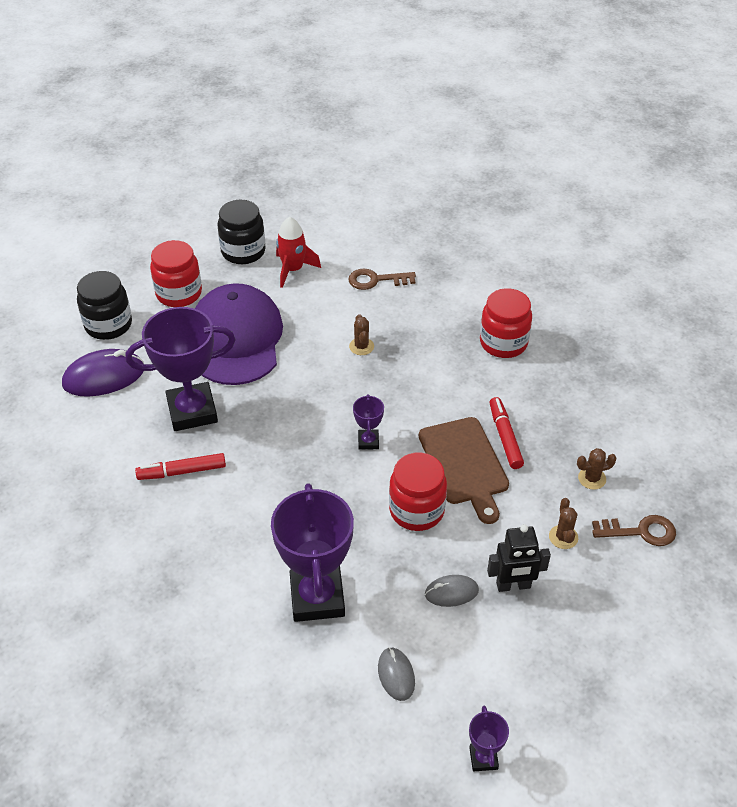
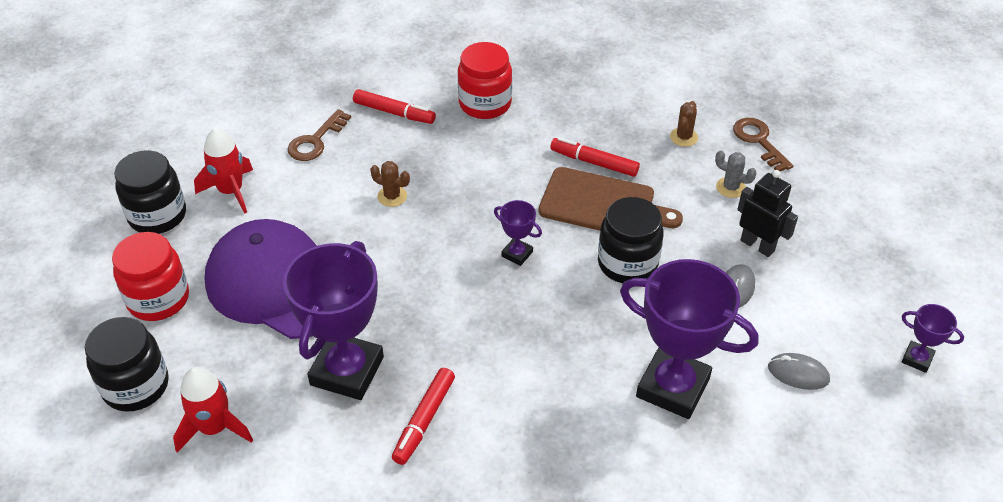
camera: 55 degrees left, 0 degrees up
purple mouse [62,349,144,397] -> red rocket [173,367,253,452]
red jar [389,453,447,531] -> black jar [598,197,664,283]
black robot [487,524,551,592] -> black robot turned 75 degrees counterclockwise [737,170,798,257]
brown cactus [549,498,578,549] -> grey cactus [715,150,756,198]
brown key [592,515,676,546] -> brown key turned 60 degrees counterclockwise [733,118,793,171]
none -> red marker [353,89,436,124]

